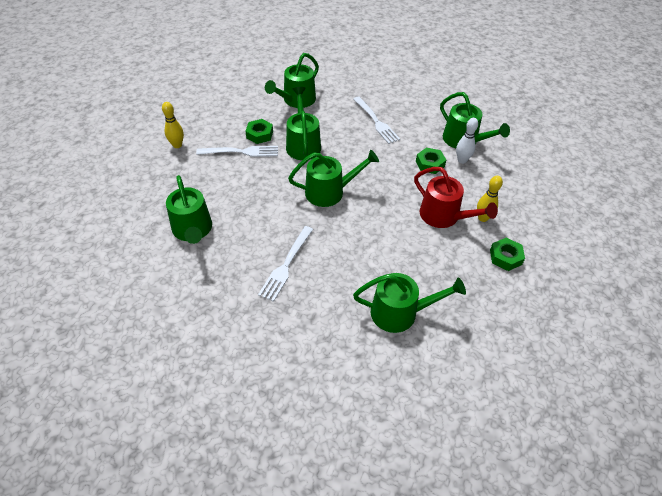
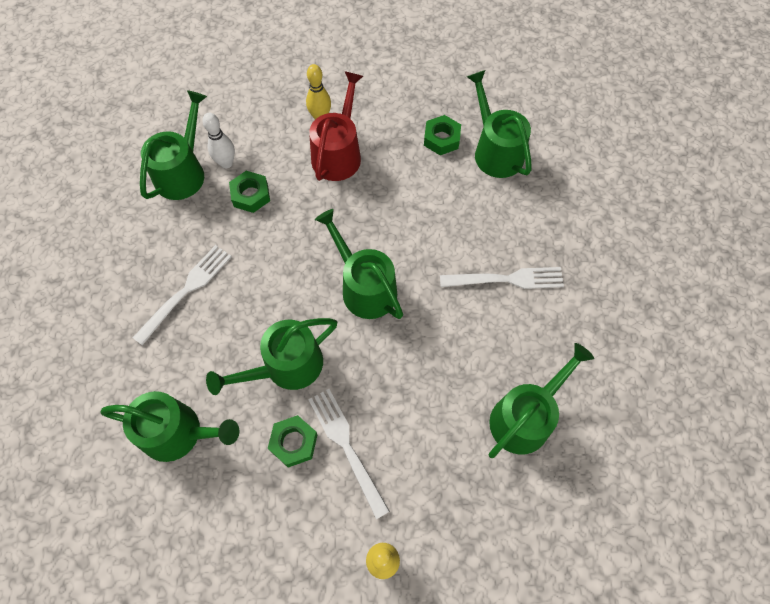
camera: 115 degrees left, 15 degrees up
green nut [490,238,525,271] -> green nut moved to [424,115,461,155]

